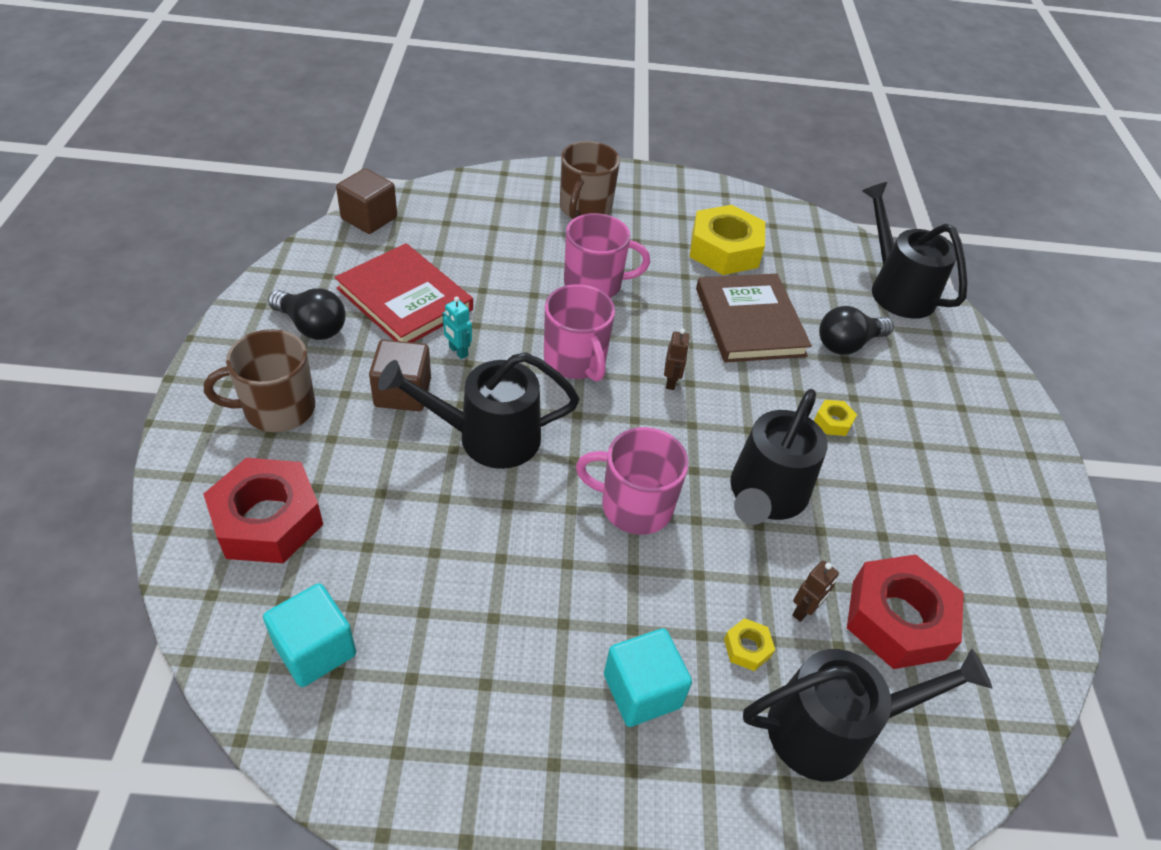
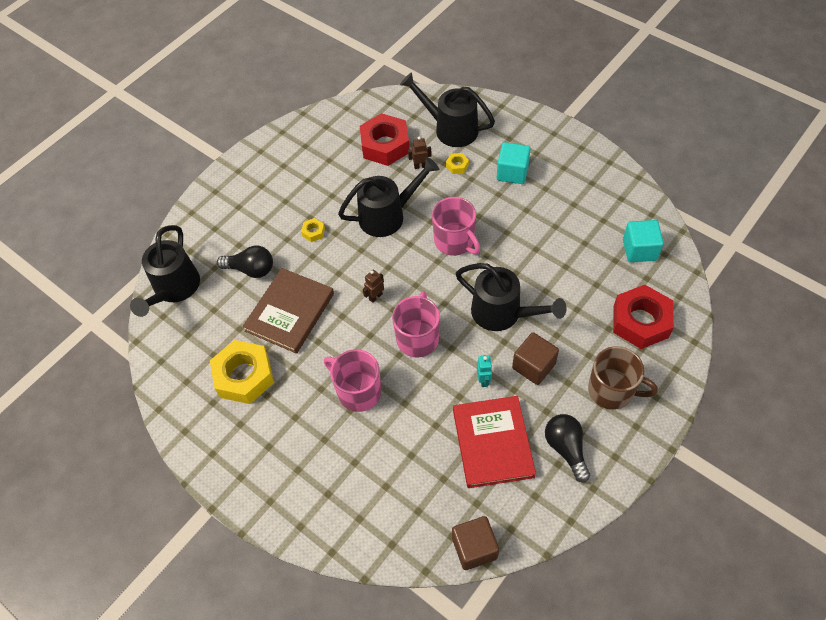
camera: 135 degrees left, 10 degrees up
brown mug [560,141,620,219] -> none

